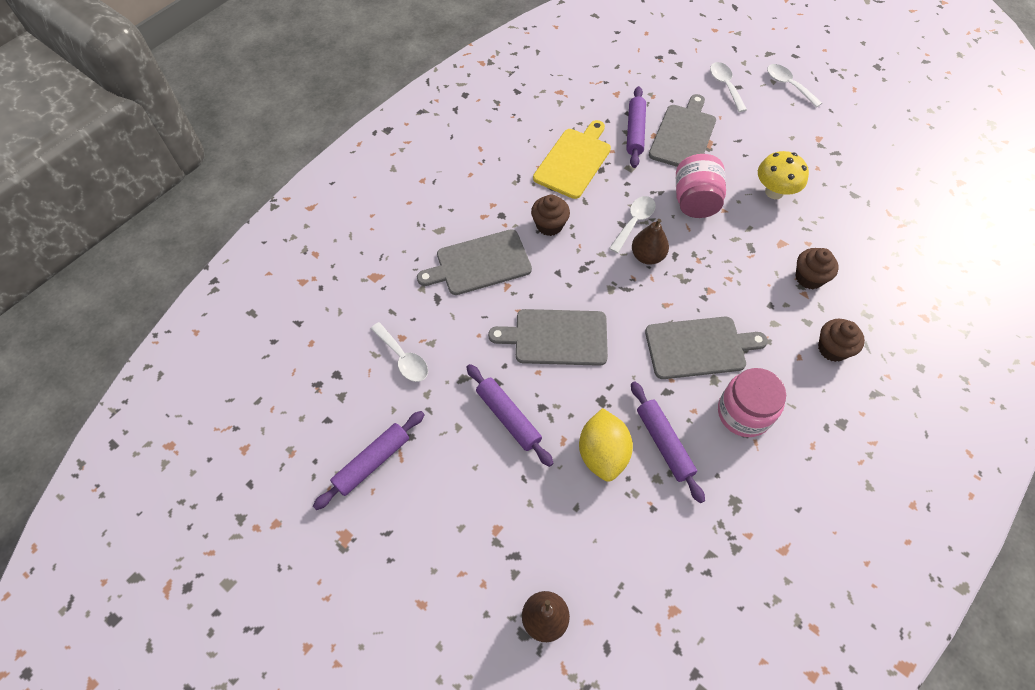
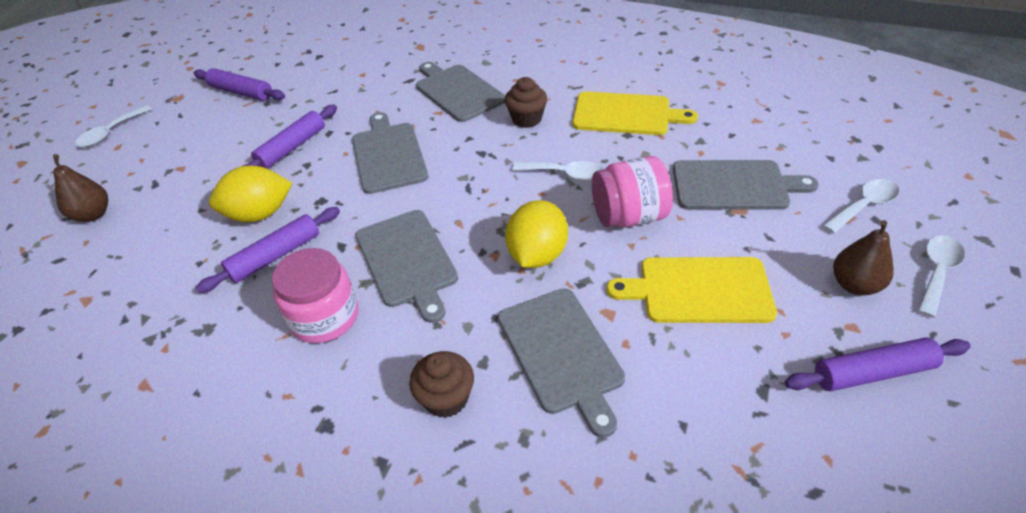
camera: 75 degrees right, 15 degrees down
white spoon [371,322,428,382] -> white spoon moved to [75,105,152,148]
purple rolling pin [626,86,646,168] -> purple rolling pin moved to [785,338,971,391]
brown pear [632,219,669,265] -> brown pear moved to [833,220,894,295]
yellow mushroom [758,151,809,199] -> yellow cutting board [606,257,777,323]
brown cupcake [795,248,839,289] -> grey cutting board [498,288,625,438]
none -> yellow lemon [505,200,568,268]

